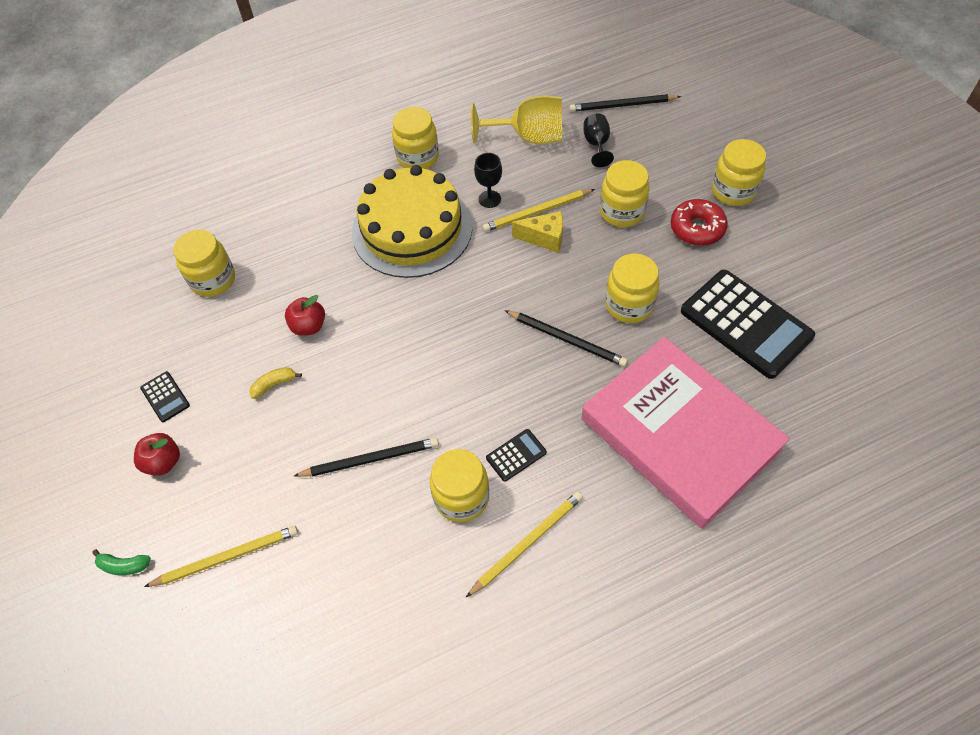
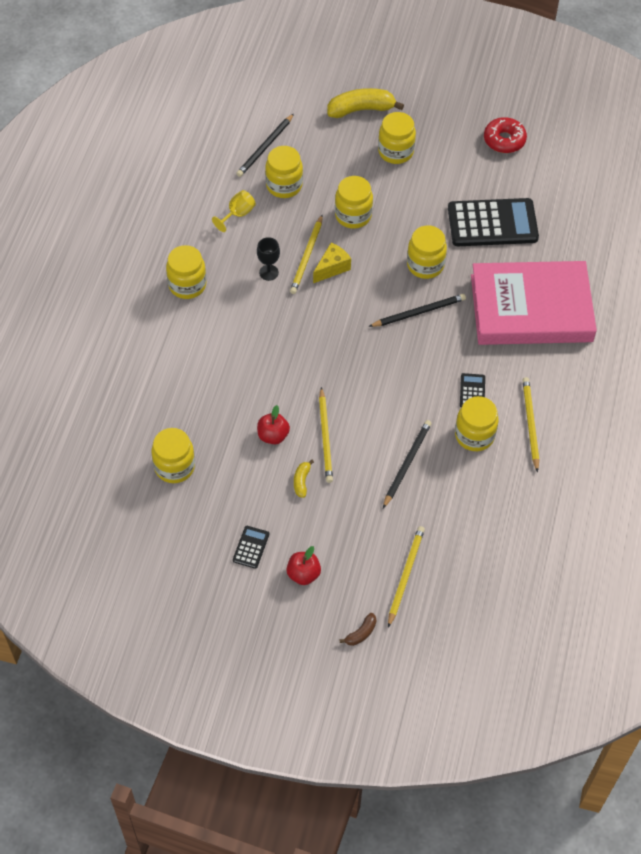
camera: 55 degrees left, 0 degrees up
green banana [92,549,151,575] -> brown banana [339,613,377,646]
black calculator [140,371,190,422] -> black calculator turned 75 degrees counterclockwise [233,526,269,569]
yellow cake [352,165,473,278] -> none
yellow goblet [471,96,562,144] -> yellow goblet [212,190,256,232], size x0.56
black goblet [584,113,614,167] -> yellow jar [265,146,303,198]
red donut [671,199,728,246] -> red donut moved to [484,117,527,153]
none -> yellow pencil [319,387,333,483]
none -> yellow banana [327,88,404,118]

